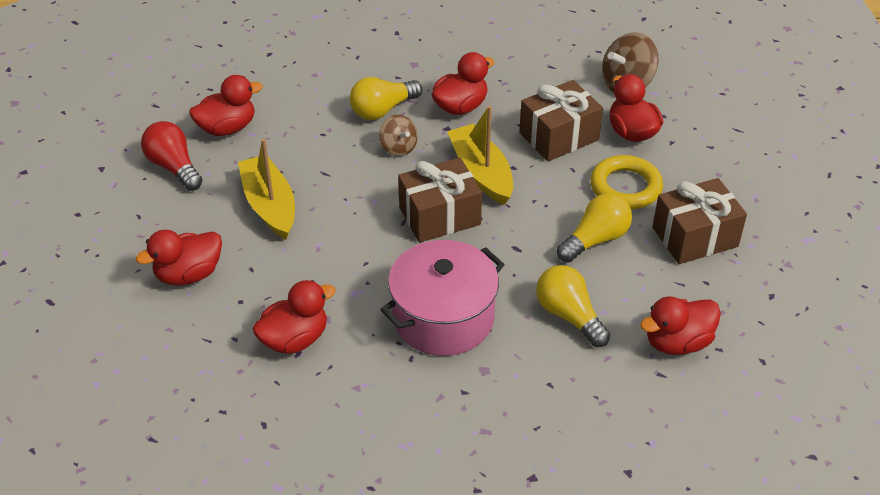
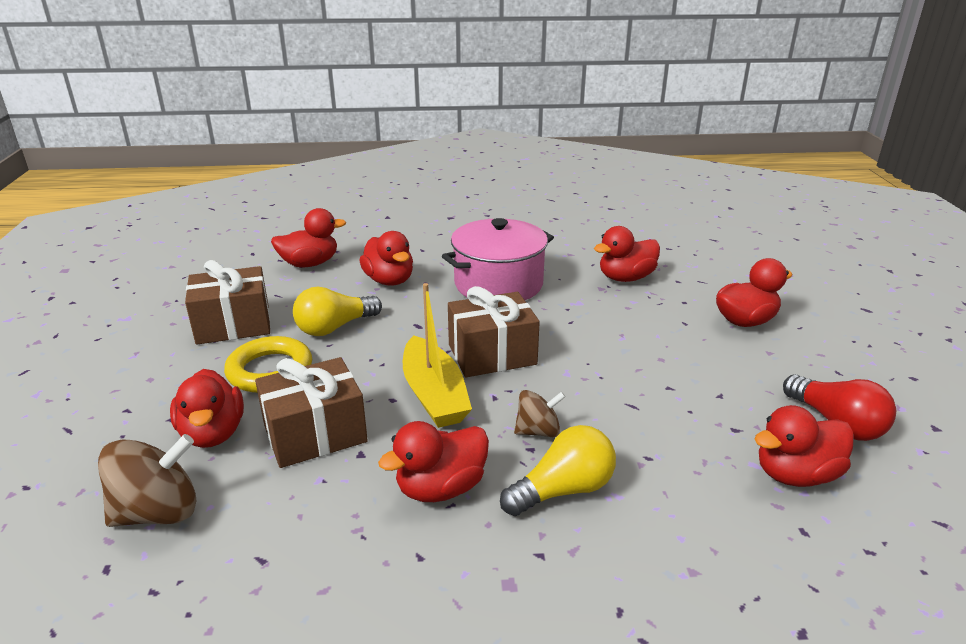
camera: 175 degrees left, 15 degrees down
yellow boat [238,138,295,239] -> none
brown spinning top [379,115,418,156] -> brown spinning top turned 105 degrees clockwise [514,390,566,437]
yellow light bulb [536,265,610,347] -> red duck [359,231,413,286]

